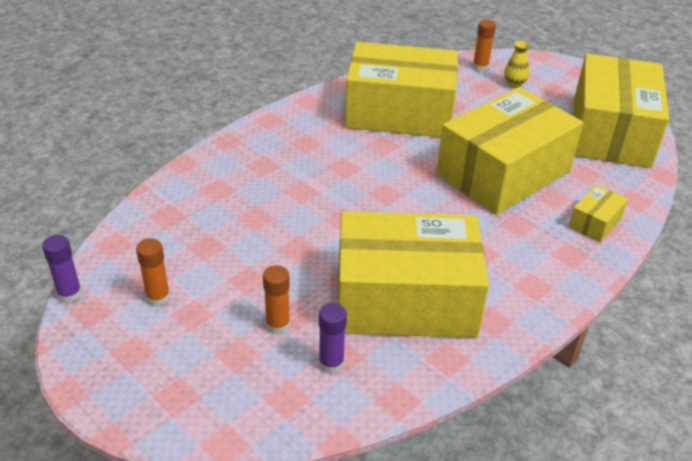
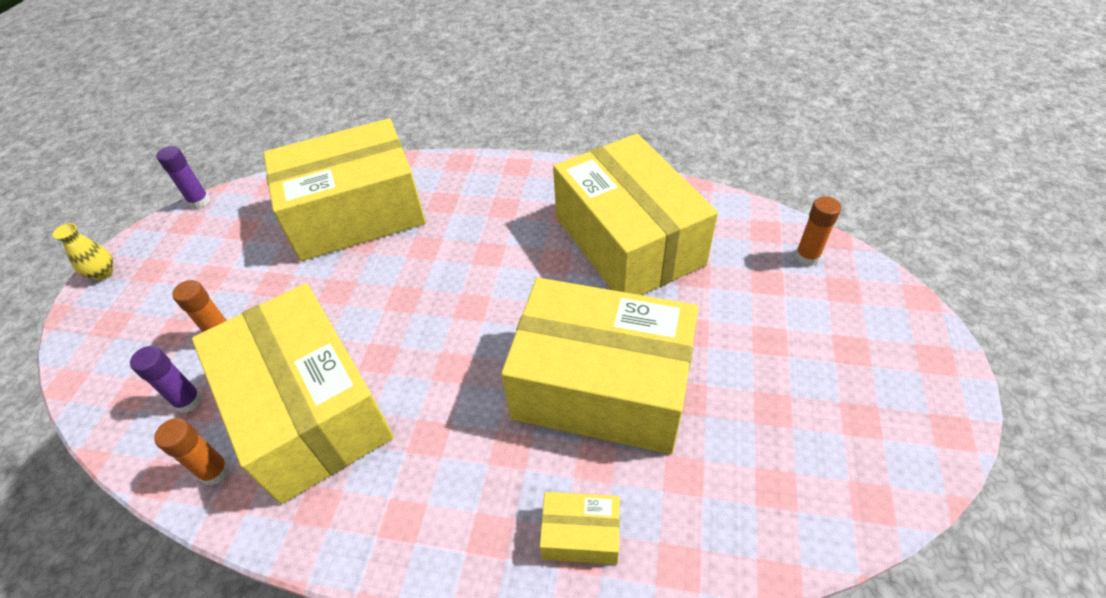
camera: 60 degrees right, 10 degrees up
orange glue stick [136,238,170,307] -> orange glue stick moved to [154,418,230,486]
yellow vase [504,41,530,88] -> yellow vase moved to [53,223,113,280]
yellow box [573,54,669,168] -> yellow box moved to [263,118,426,261]

